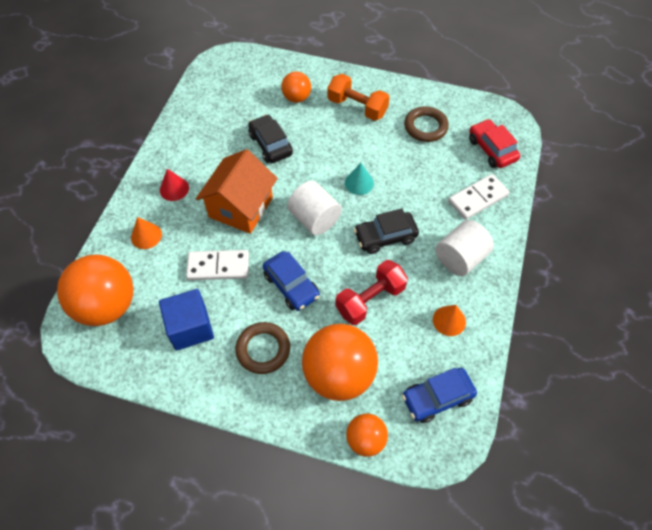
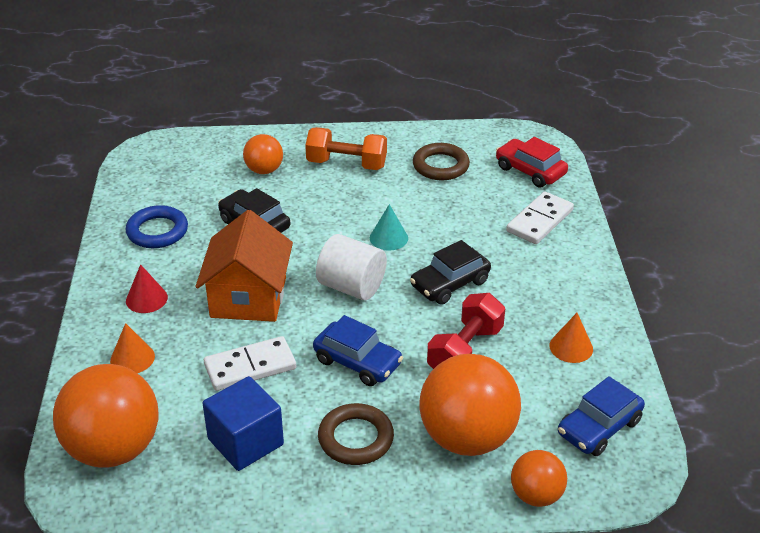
camera: 20 degrees left, 20 degrees down
white cylinder [436,220,494,276] -> none
none -> blue ring [125,205,188,248]

